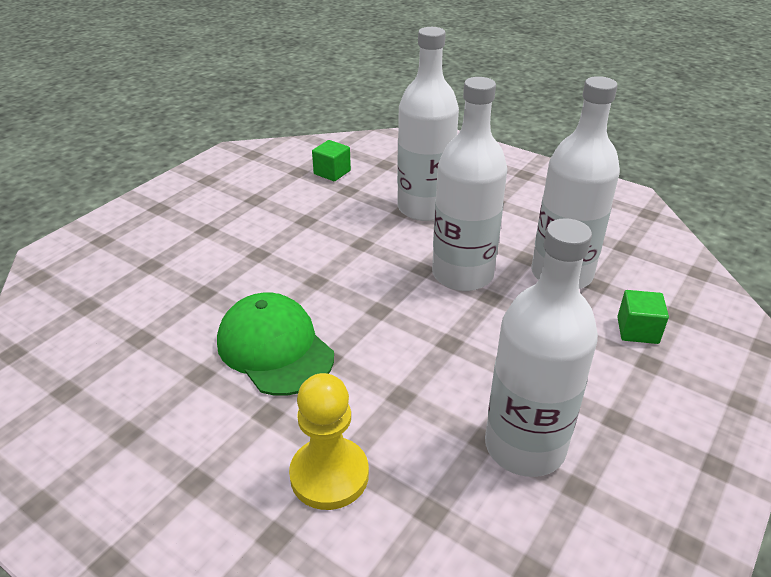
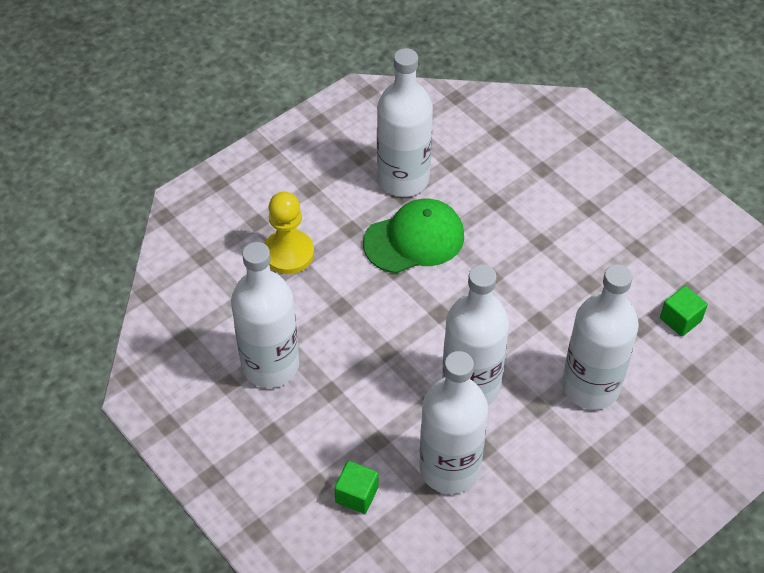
camera: 105 degrees right, 15 degrees up
none -> white bottle [377,48,433,197]

